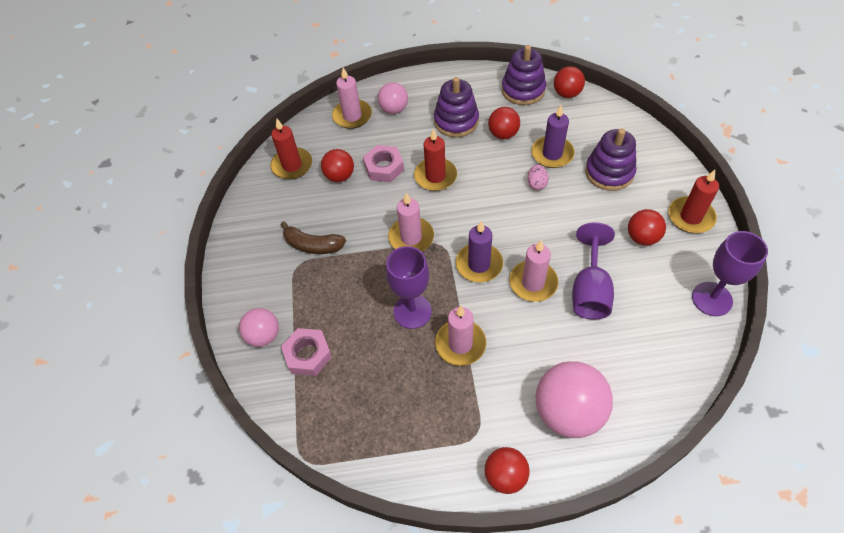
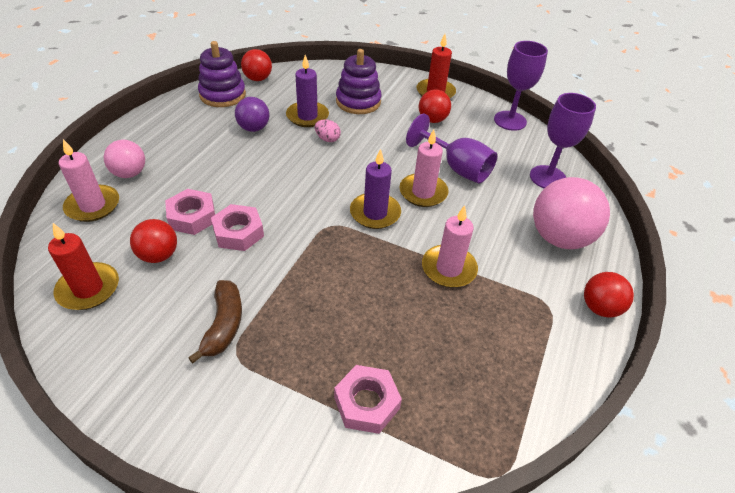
camera: 65 degrees left, 10 degrees down
pink ball [239,308,279,347] -> none
brown banana [281,221,346,254] -> brown banana turned 45 degrees counterclockwise [188,280,242,364]
purple goblet [386,246,432,329] -> purple goblet moved to [530,93,596,188]
pink candle [388,193,434,252] -> none
red candle [414,129,457,191] -> none
purple stacking toy [434,77,479,137] -> none
red ball [488,107,520,139] -> purple ball [235,97,269,132]
none -> pink nut [211,204,264,251]

